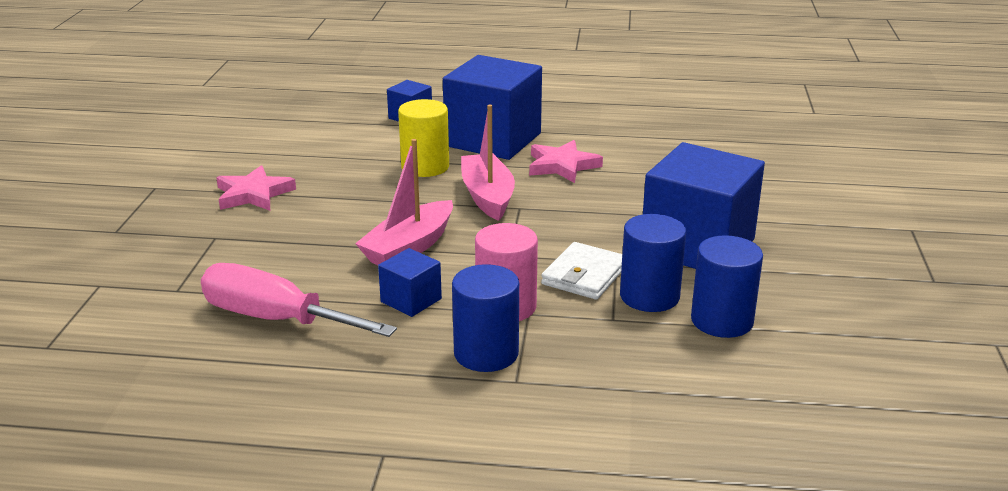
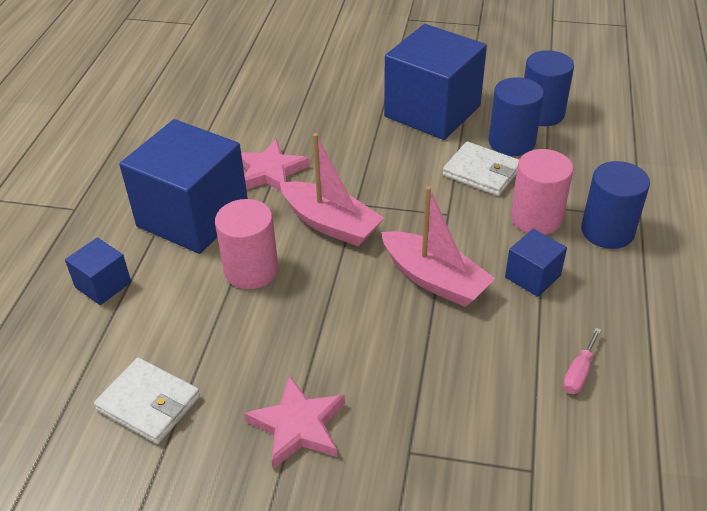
camera: 85 degrees left, 15 degrees up
pink screwdriver [201,263,397,337] -> pink screwdriver [563,328,601,394], size x0.41
yellow cylinder [398,99,449,177] -> pink cylinder [215,199,278,289]
pink boat [461,105,515,221] -> pink boat turned 135 degrees counterclockwise [280,133,384,247]
none -> white wallet [94,358,200,444]

